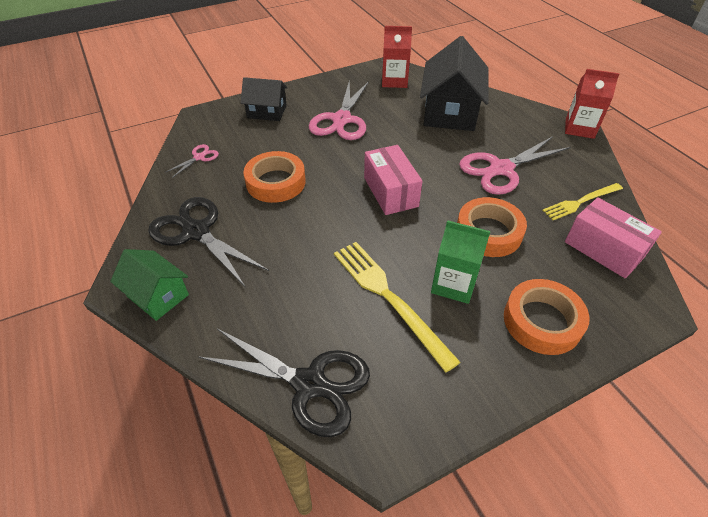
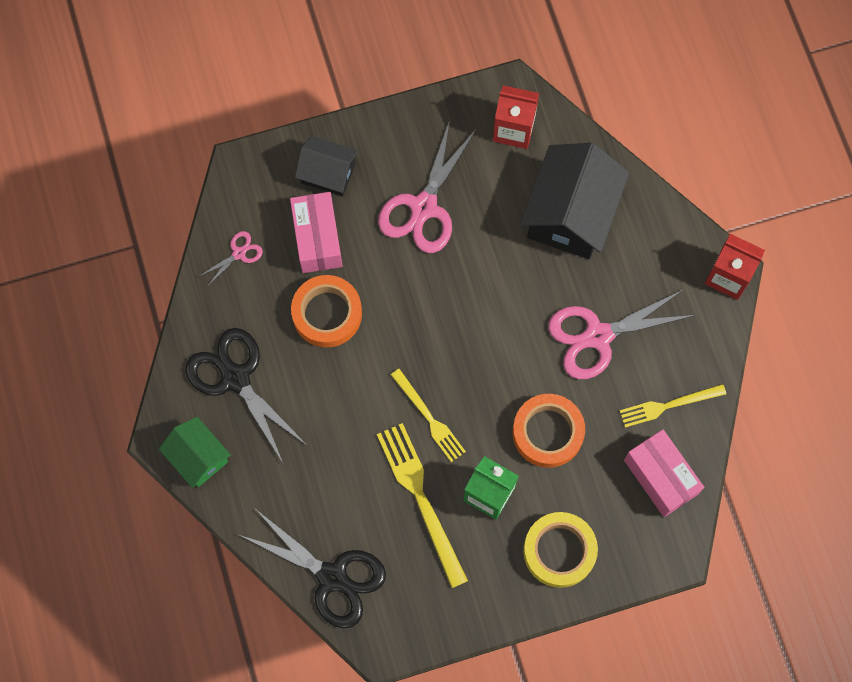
camera: 10 degrees right, 25 degrees up
pink box [364,145,422,215] -> pink box moved to [290,192,343,273]
orange tape [504,279,589,355] -> yellow tape [523,512,598,588]
none -> yellow fork [391,369,466,462]

